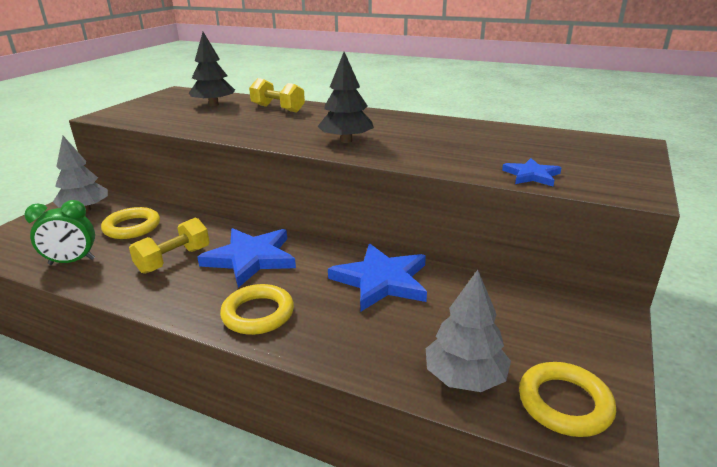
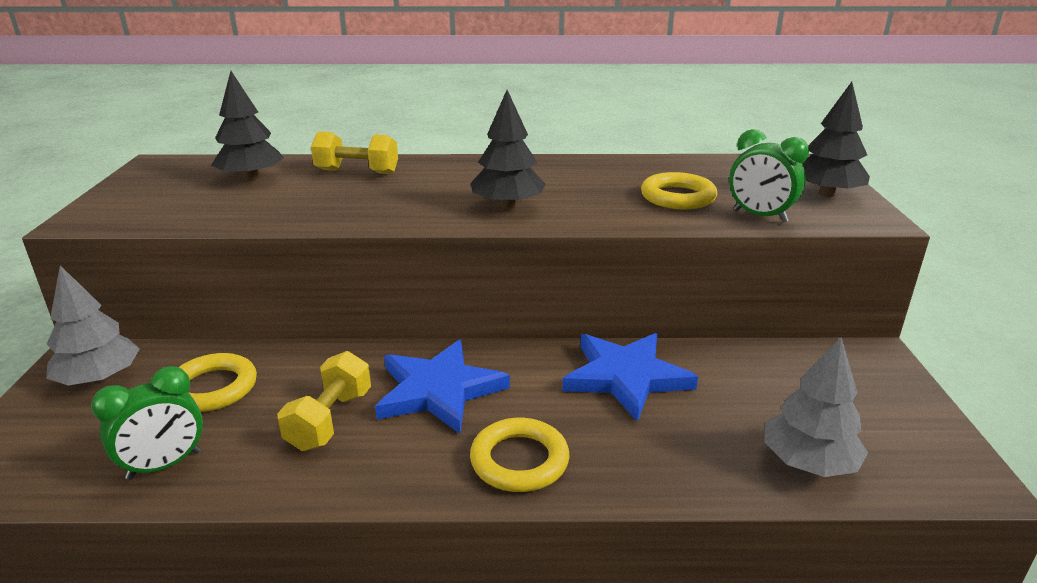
camera: 25 degrees left, 0 degrees up
blue star [502,158,561,186] -> green clock [729,129,809,223]
yellow ring [519,362,616,437] -> yellow ring moved to [641,172,717,210]
none -> black tree [802,82,870,197]

